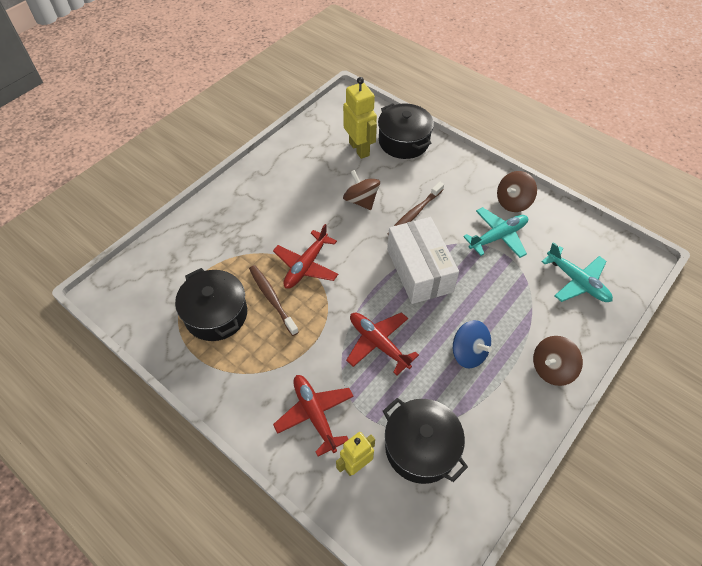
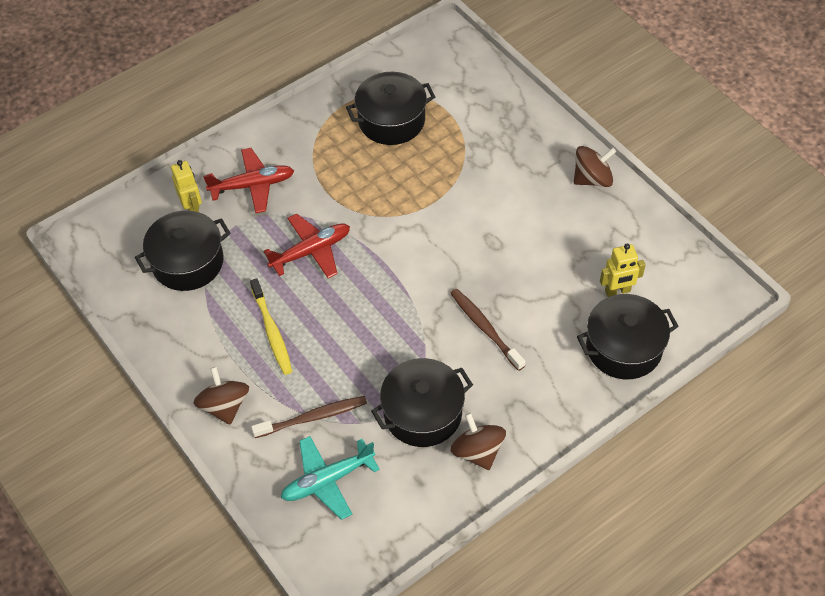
camera: 105 degrees right, 0 degrees up
brown toothbrush [249,265,299,336] -> brown toothbrush moved to [251,396,367,438]
red plane [273,224,338,289] -> none
yellow robot [343,77,377,159] -> yellow robot [600,243,646,297], size x0.65
brown spinning top [343,170,380,210] -> brown spinning top moved to [574,146,616,187]
white box [387,217,459,304] -> none
blue spinning top [453,320,492,369] -> yellow toothbrush [250,278,292,375]
turquoise plane [463,207,528,258] -> black pot [371,358,473,447]

